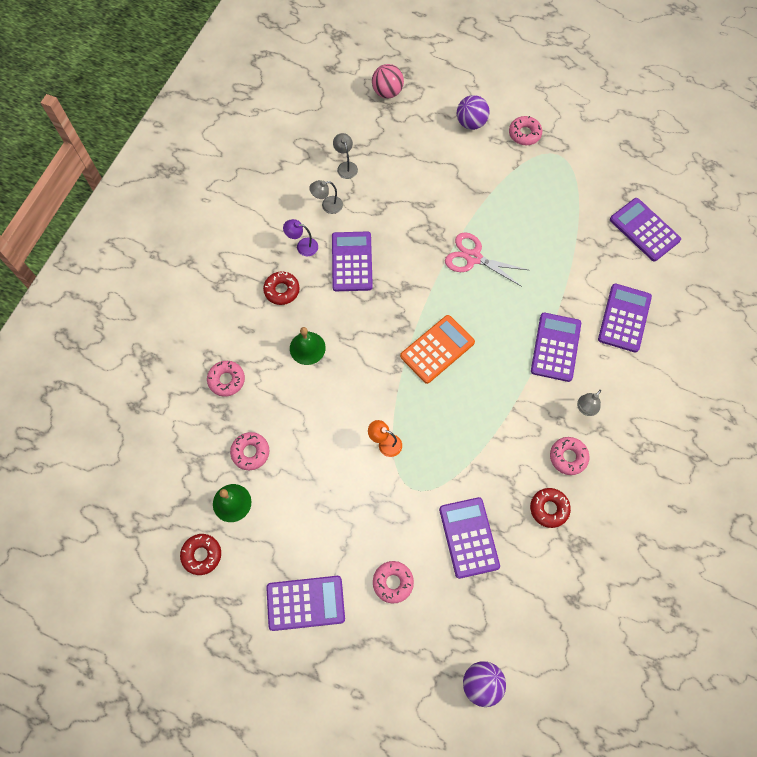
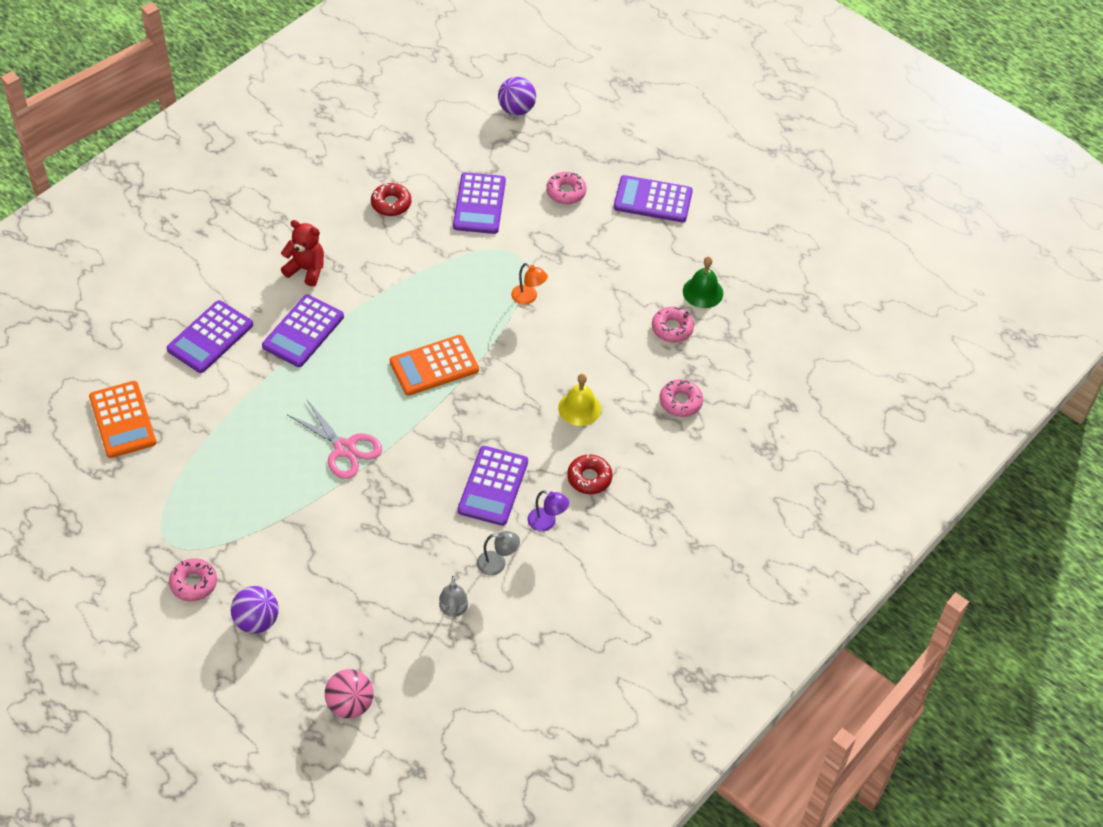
camera: 165 degrees left, 15 degrees down
red donut [180,534,221,575] -> none
green bell [290,327,326,365] -> yellow bell [558,374,601,426]
pink donut [550,437,589,475] -> none
grey lamp [577,390,601,416] -> red teddy bear [281,220,324,286]
purple calculator [610,198,681,262] -> orange calculator [89,381,157,458]

